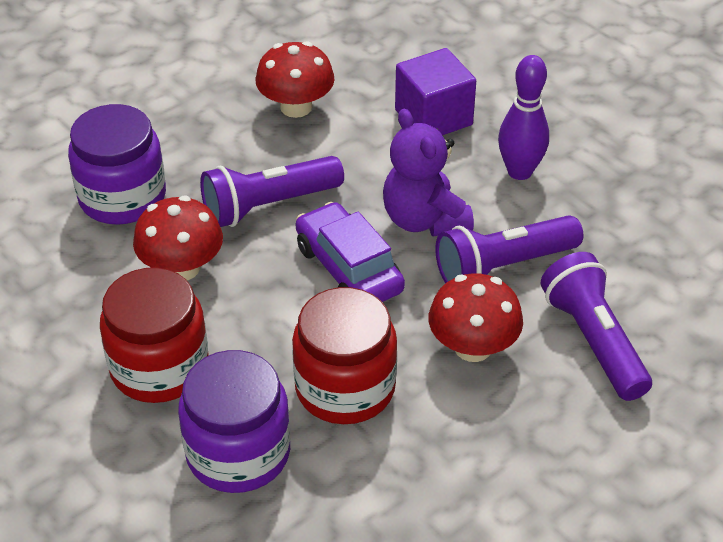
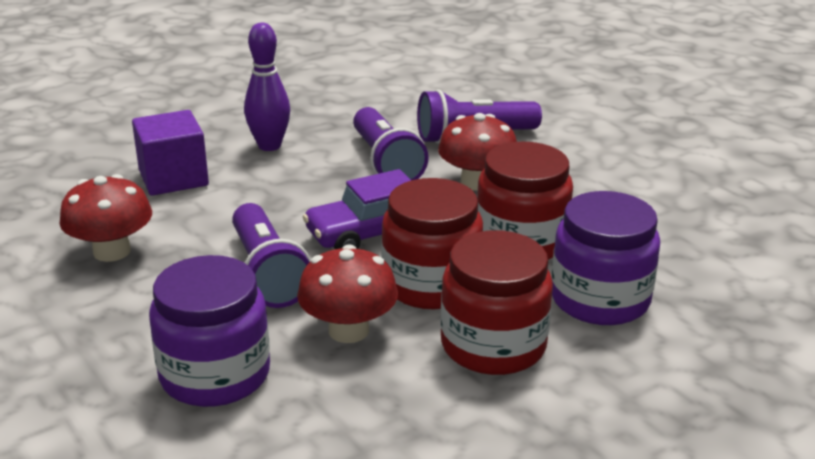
camera: 85 degrees left, 15 degrees down
purple teddy bear [383,109,474,236] -> none
none -> red jar [382,178,483,309]

